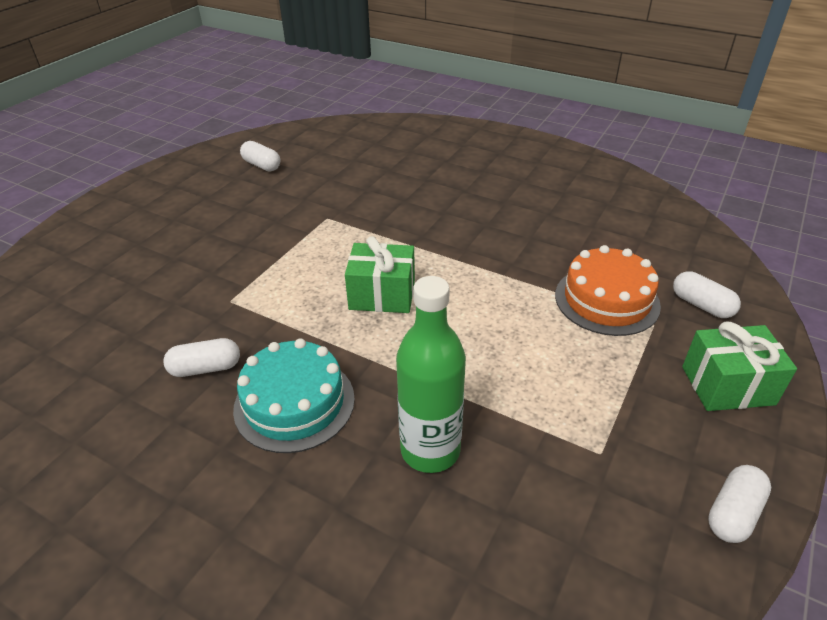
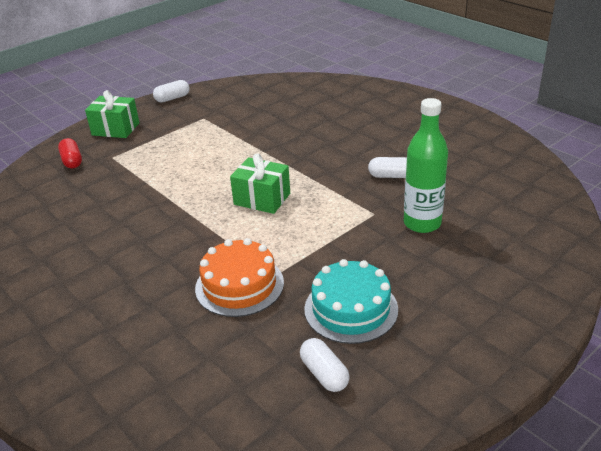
camera: 160 degrees left, 5 degrees down
turquoise cake [233,338,355,453] -> turquoise cake moved to [304,259,398,344]
green bottle [396,276,466,473] -> green bottle moved to [404,98,448,233]
orange cake [555,245,661,336] -> orange cake moved to [195,238,284,317]
white capsule [673,271,741,318] -> red capsule [58,138,82,168]

